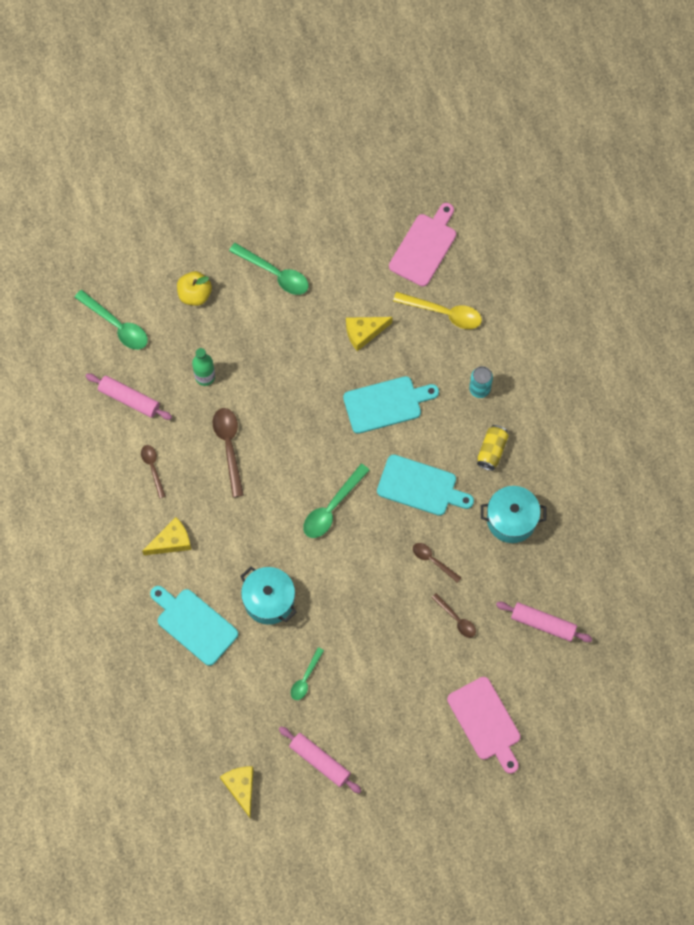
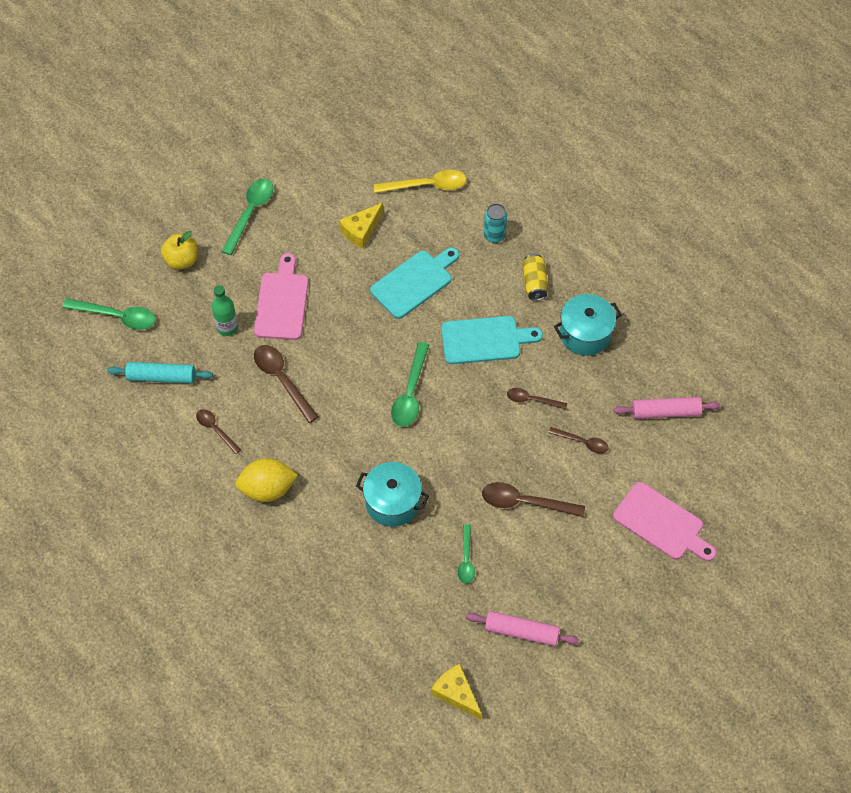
camera: 25 degrees left, 10 degrees down
pink rolling pin [85,374,172,420] -> turquoise rolling pin [108,362,213,384]
yellow cheese [142,517,191,555] -> yellow lemon [235,458,298,502]
turquoise cutting board [150,586,238,666] -> none
green spoon [229,243,309,295] -> green spoon turned 75 degrees counterclockwise [221,179,273,255]
pink cutting board [389,203,456,287] -> pink cutting board moved to [254,253,309,340]
none -> brown spoon [482,482,585,517]

